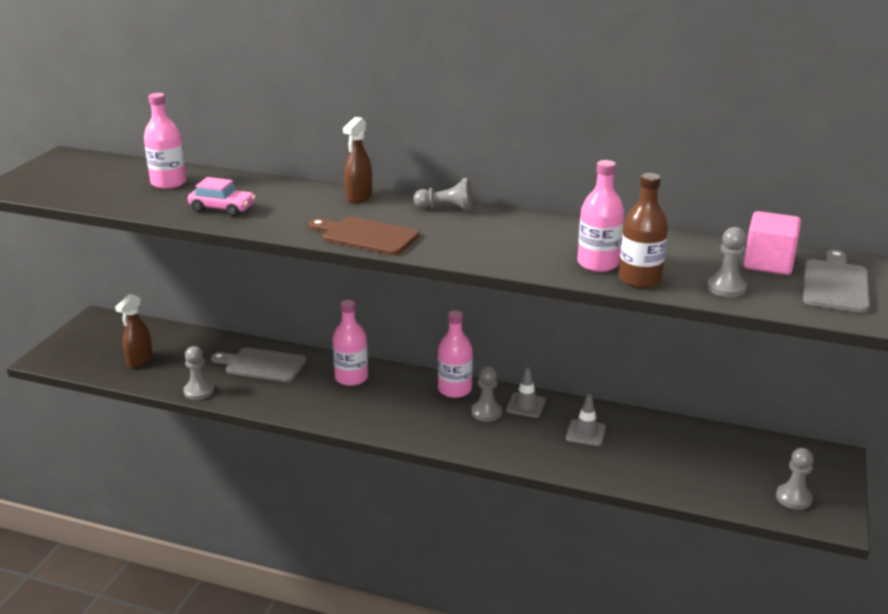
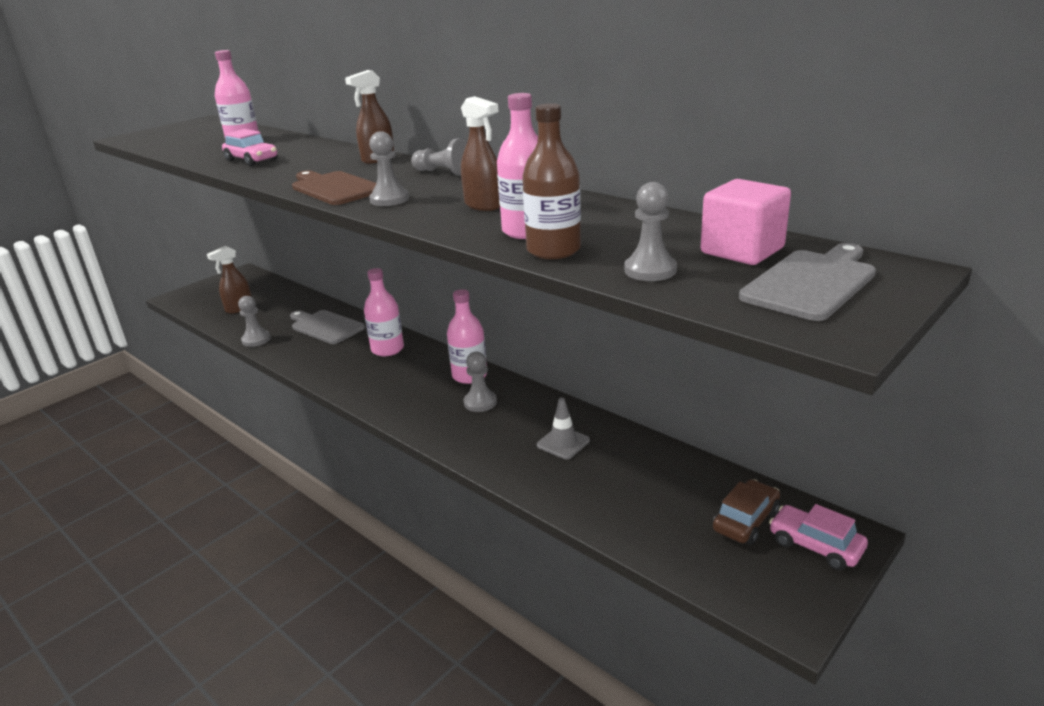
camera: 25 degrees right, 0 degrees up
grey traffic cone [506,367,546,418] -> none
grey pawn [776,448,814,510] -> grey pawn moved to [369,131,409,206]
none -> brown spray bottle [461,96,500,211]
none -> brown car [713,479,780,545]
none -> pink car [769,504,868,570]

